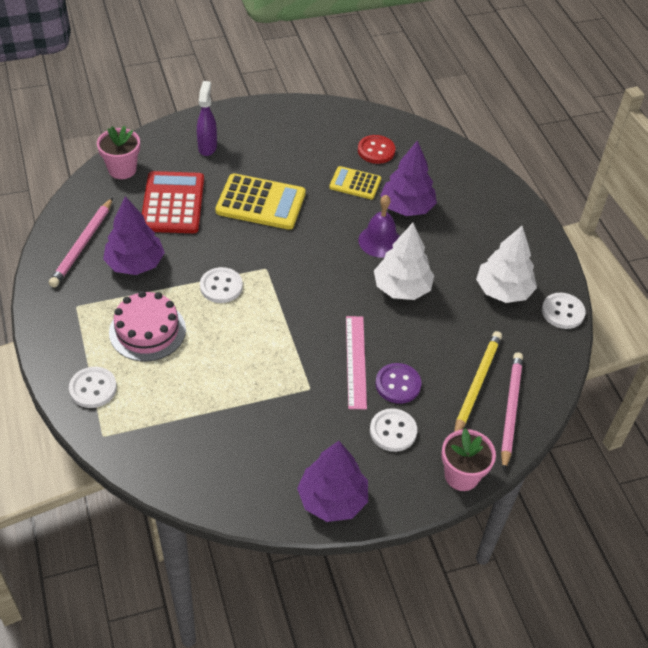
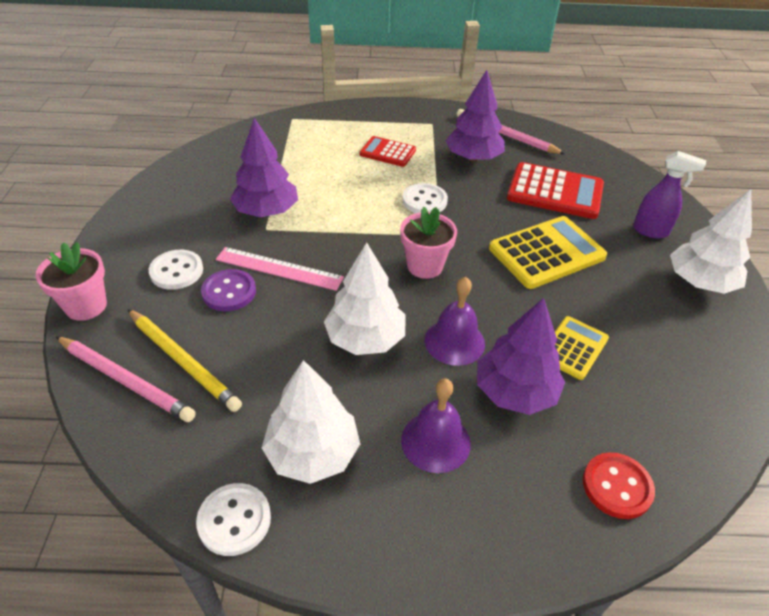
camera: 110 degrees right, 5 degrees down
white button [69,367,117,408] -> none
pink flower pot [97,126,140,179] -> pink flower pot moved to [400,207,457,279]
pink cake [109,291,186,362] -> red calculator [360,136,416,167]
yellow calculator [215,173,306,230] -> yellow calculator turned 150 degrees counterclockwise [489,216,607,289]
purple tree [297,441,368,522] -> purple tree moved to [230,118,298,217]
red button [358,135,395,164] -> red button moved to [583,452,655,519]
none -> purple bell [401,379,471,473]
none -> white tree [670,189,752,294]

